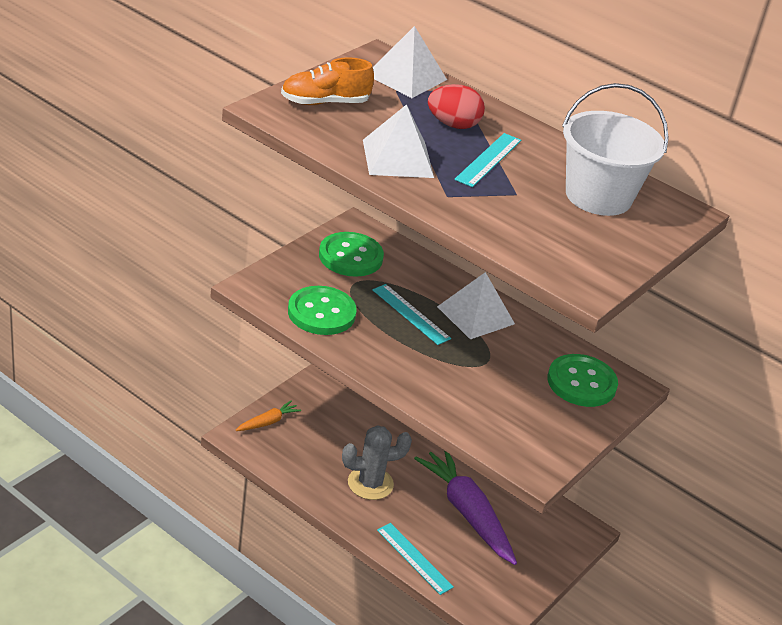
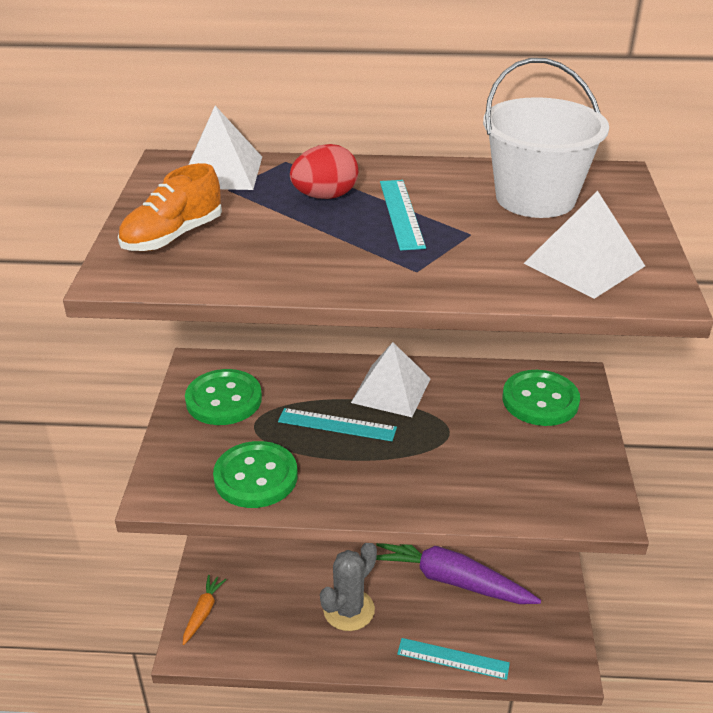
camera: 30 degrees left, 0 degrees up
white pyramid [363,104,434,178] -> white pyramid moved to [524,191,645,299]

